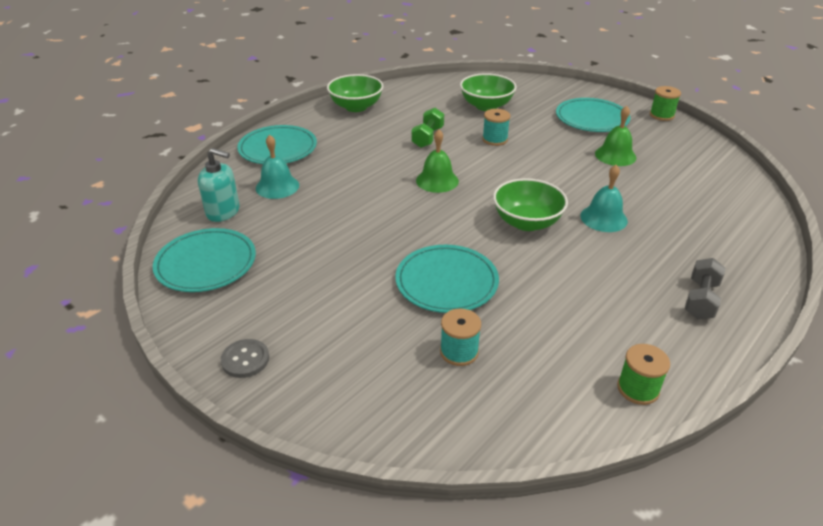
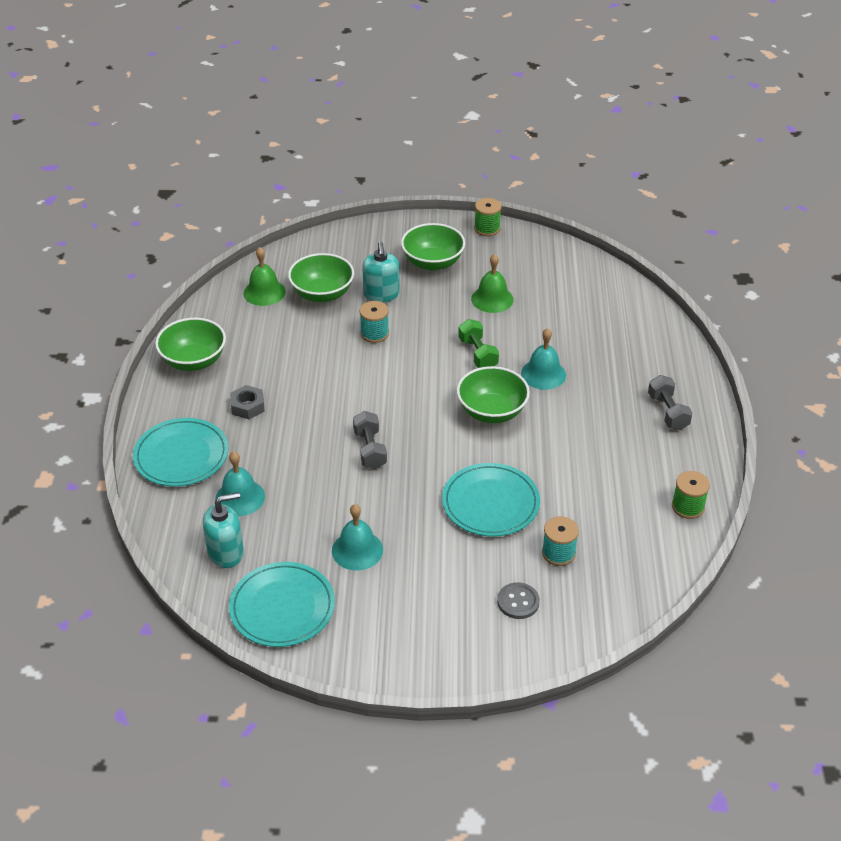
camera: 40 degrees left, 5 degrees up
grey button [221,339,269,378] -> grey button moved to [497,582,540,619]
green dumbbell [411,108,444,148] -> green dumbbell moved to [458,319,499,368]
green bell [416,129,459,193] -> green bell moved to [244,247,286,306]
turquoise plate [556,98,630,132] -> green bowl [401,223,465,271]
none -> grey nut [230,385,265,419]
none -> turquoise bell [332,504,383,571]
none -> grey dumbbell [353,411,387,469]
none -> turquoise soap dispenser [362,242,400,302]

